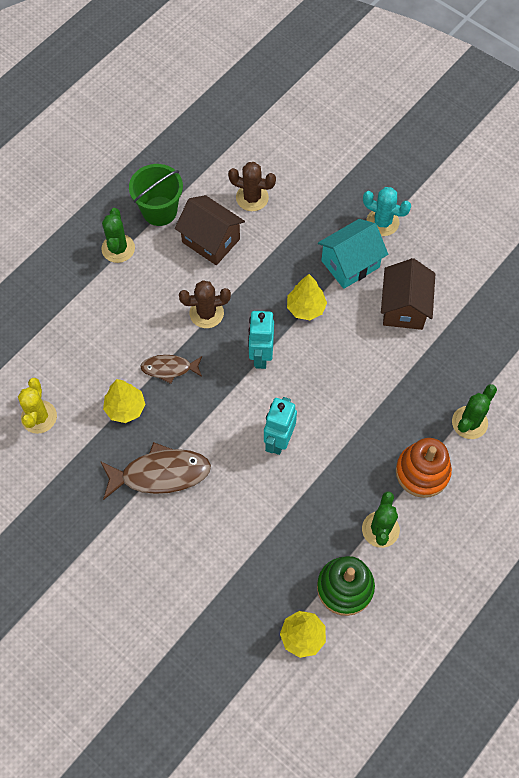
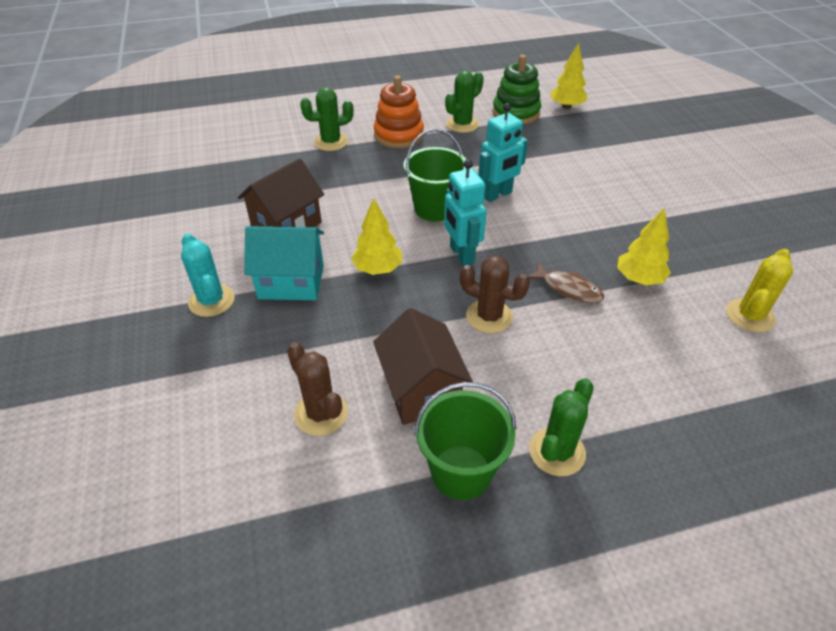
camera: 145 degrees left, 20 degrees down
brown fish [100,442,211,500] -> none
turquoise robot [248,311,274,369] -> turquoise robot turned 120 degrees clockwise [444,159,487,266]
none -> green bucket [403,129,467,221]

